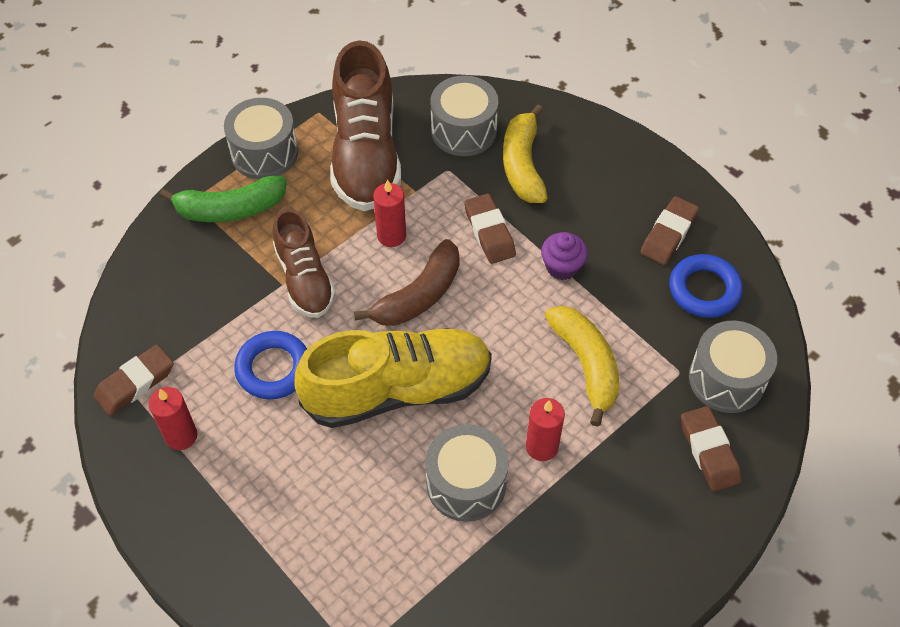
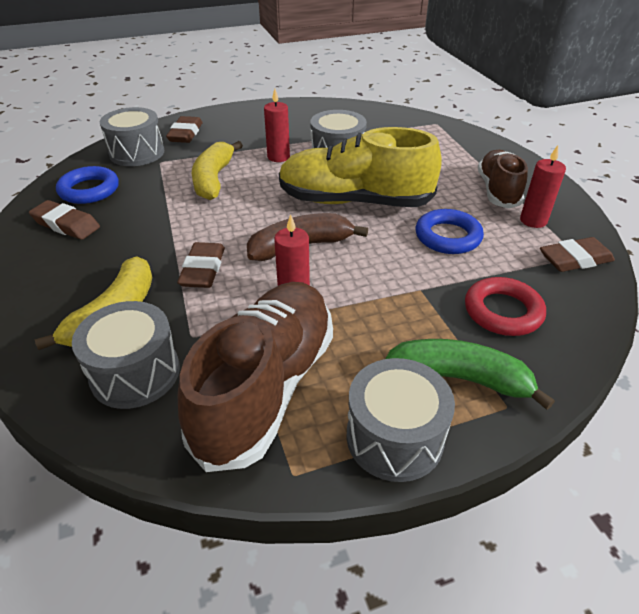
camera: 155 degrees left, 15 degrees down
brown shoe [273,209,336,318] -> brown shoe moved to [478,150,528,209]
purple cupcake [541,232,588,280] -> none
brown eraser [640,196,699,265] -> brown eraser turned 60 degrees clockwise [29,200,100,240]
none -> red ring [465,277,546,336]

